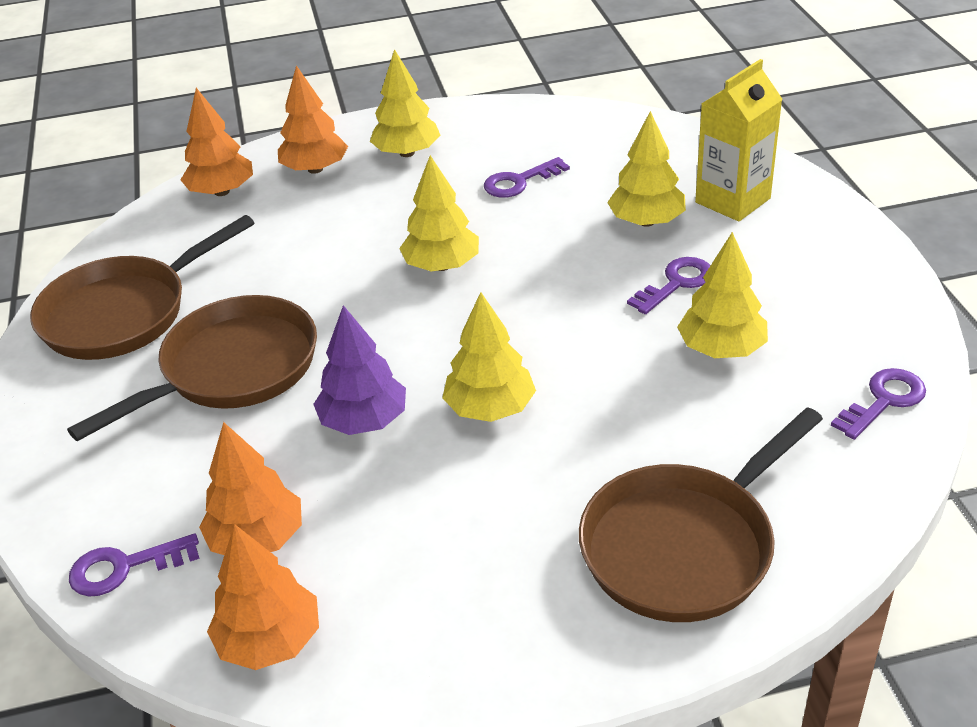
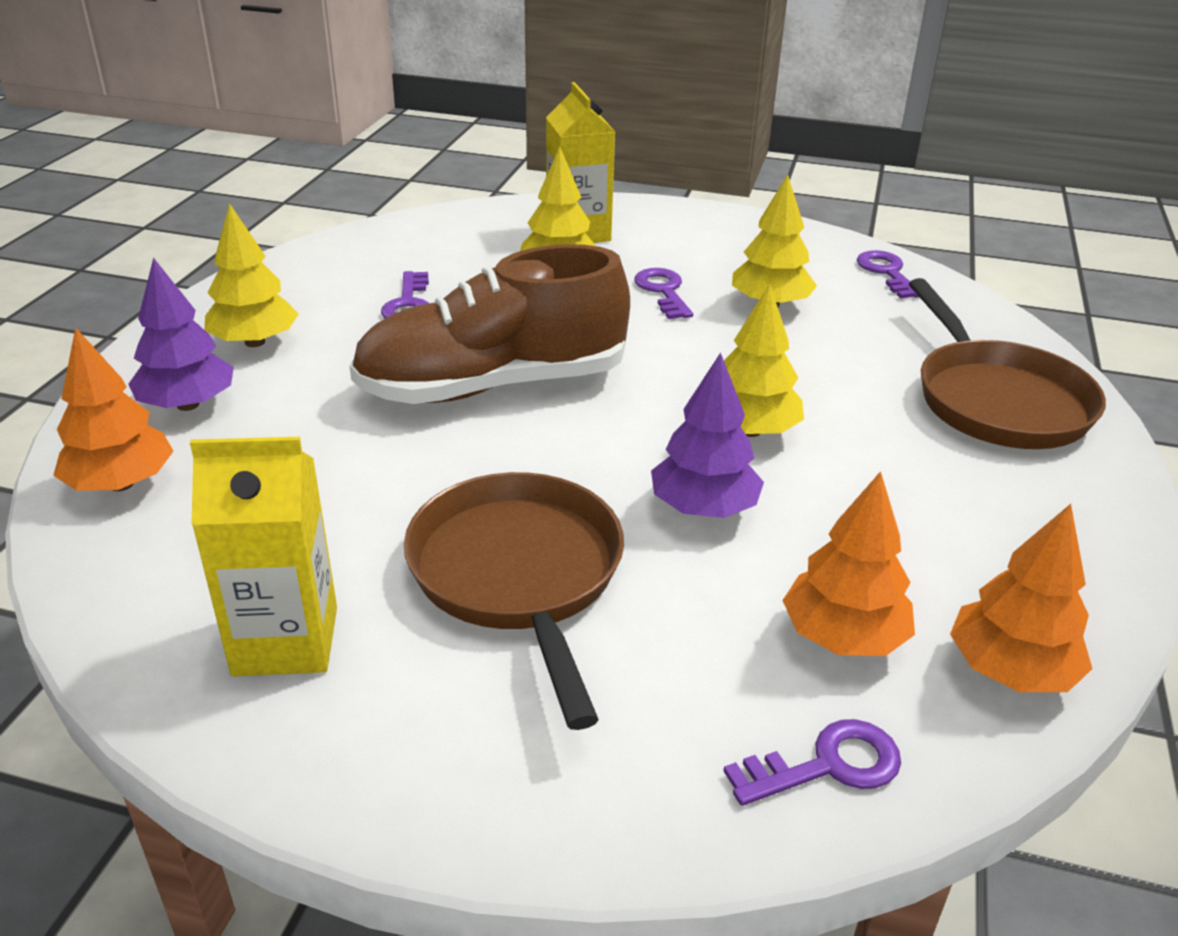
camera: 65 degrees left, 5 degrees down
brown pan [30,215,254,360] -> yellow carton [190,437,337,676]
purple key [69,533,200,597] -> purple key turned 120 degrees counterclockwise [723,719,901,806]
orange tree [278,65,348,174] -> purple tree [128,257,234,411]
yellow tree [399,155,479,272] -> brown shoe [349,244,630,404]

